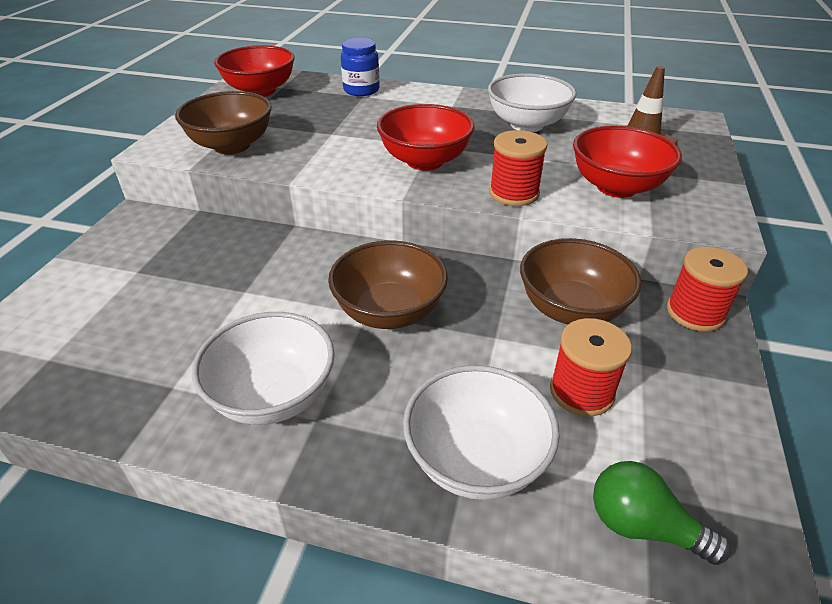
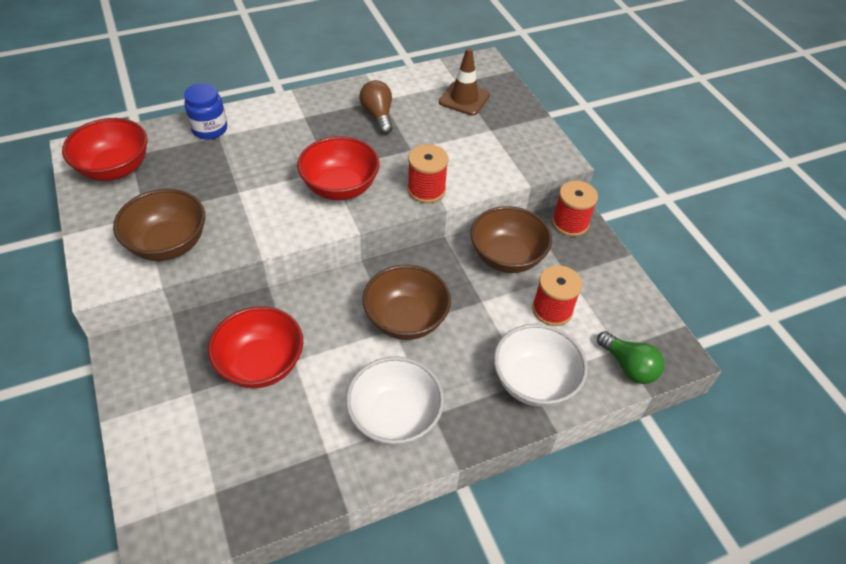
camera: 40 degrees left, 10 degrees up
white bowl [488,73,576,132] -> brown light bulb [359,80,393,134]
red bowl [573,125,682,198] -> red bowl moved to [208,306,303,388]
green light bulb [593,461,731,565] -> green light bulb turned 120 degrees counterclockwise [597,331,664,384]

